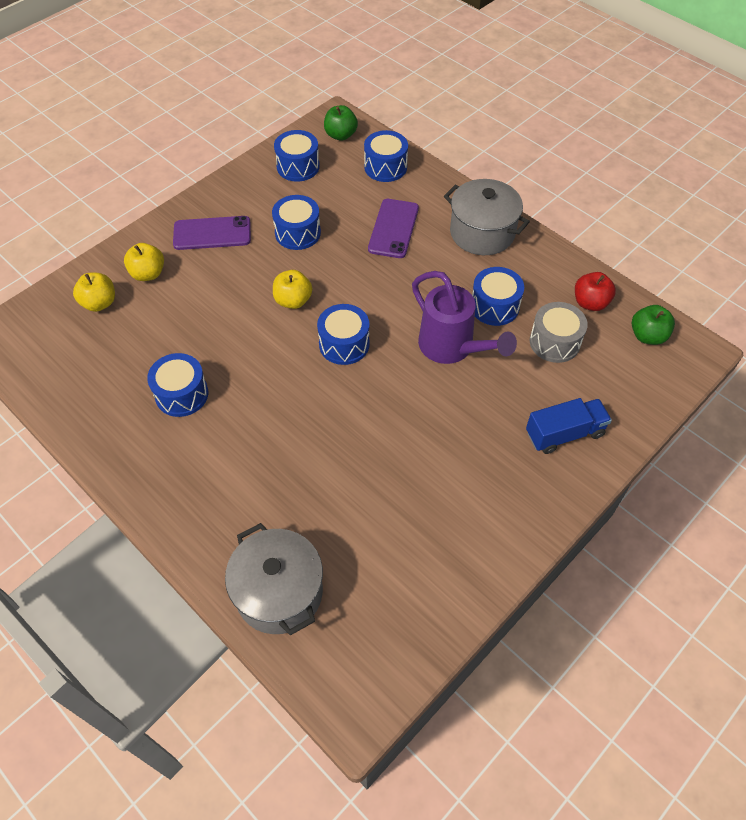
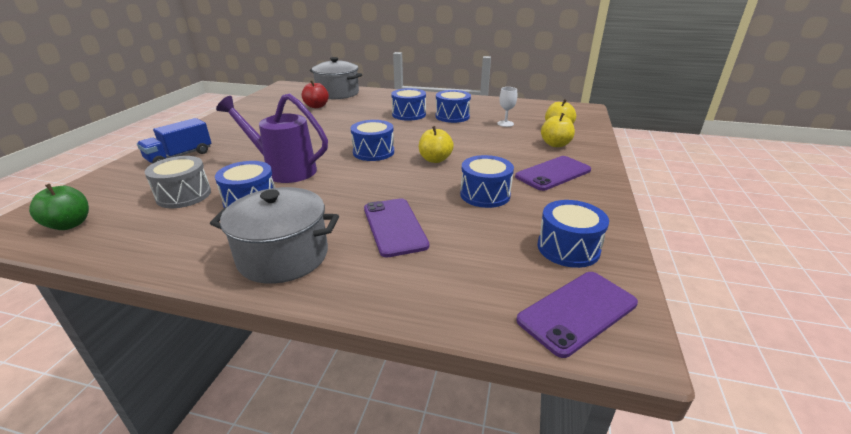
camera: 150 degrees right, 25 degrees down
green apple [324,105,358,141] -> purple phone [516,272,638,358]
blue drum [364,130,408,182] -> blue drum moved to [391,88,426,121]
red apple [575,272,616,311] -> red apple moved to [302,80,329,108]
none -> white goblet [497,87,517,127]

